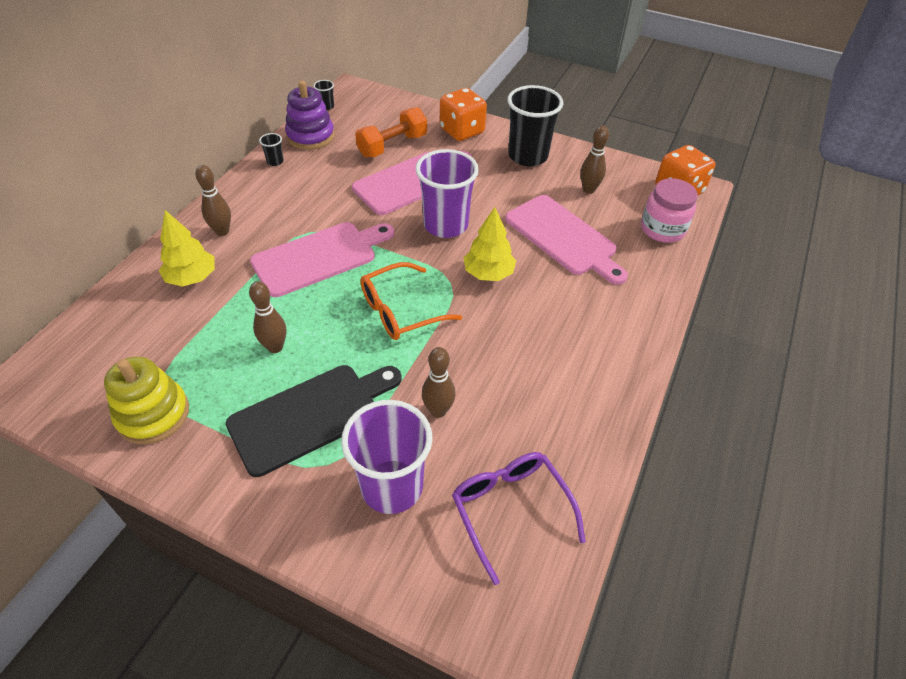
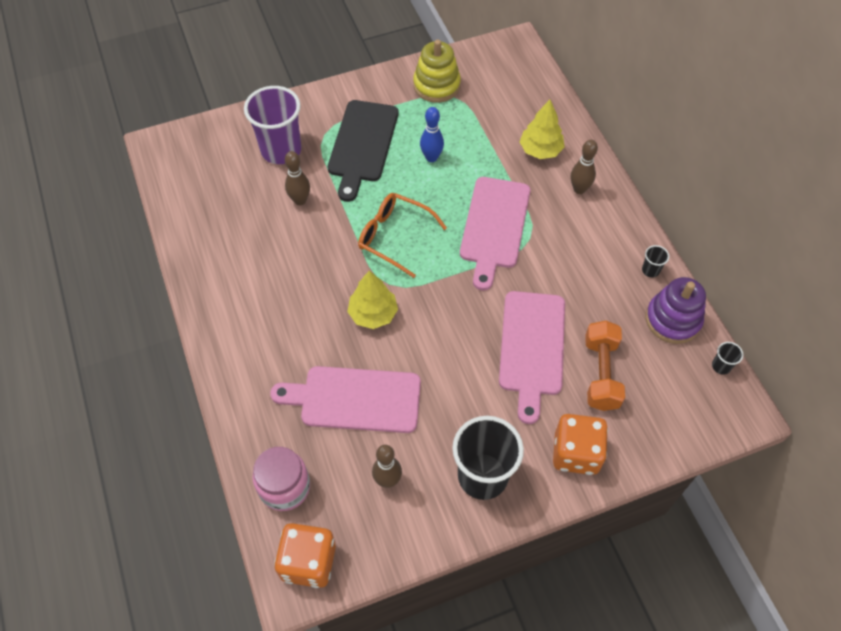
camera: 135 degrees right, 10 degrees up
brown bowling pin [249,281,286,353] -> blue bowling pin [420,107,444,162]
orange glasses [360,262,462,340] -> orange glasses turned 75 degrees counterclockwise [358,193,447,278]
purple cup [416,149,479,238] -> none
purple glasses [452,452,586,585] -> none

